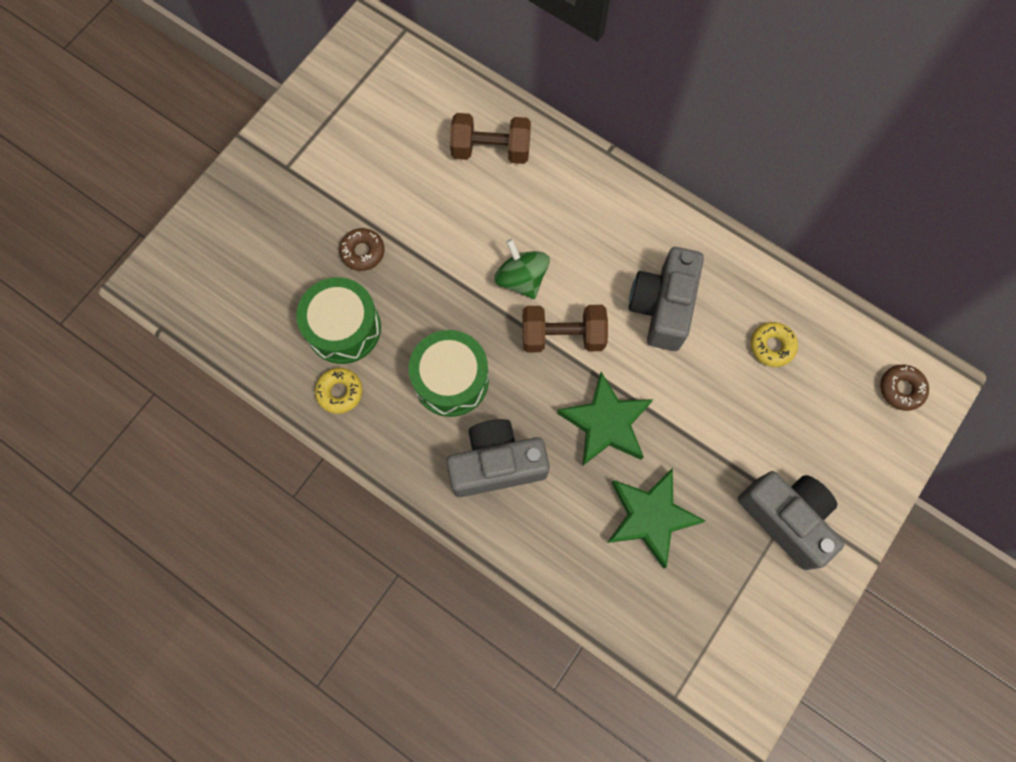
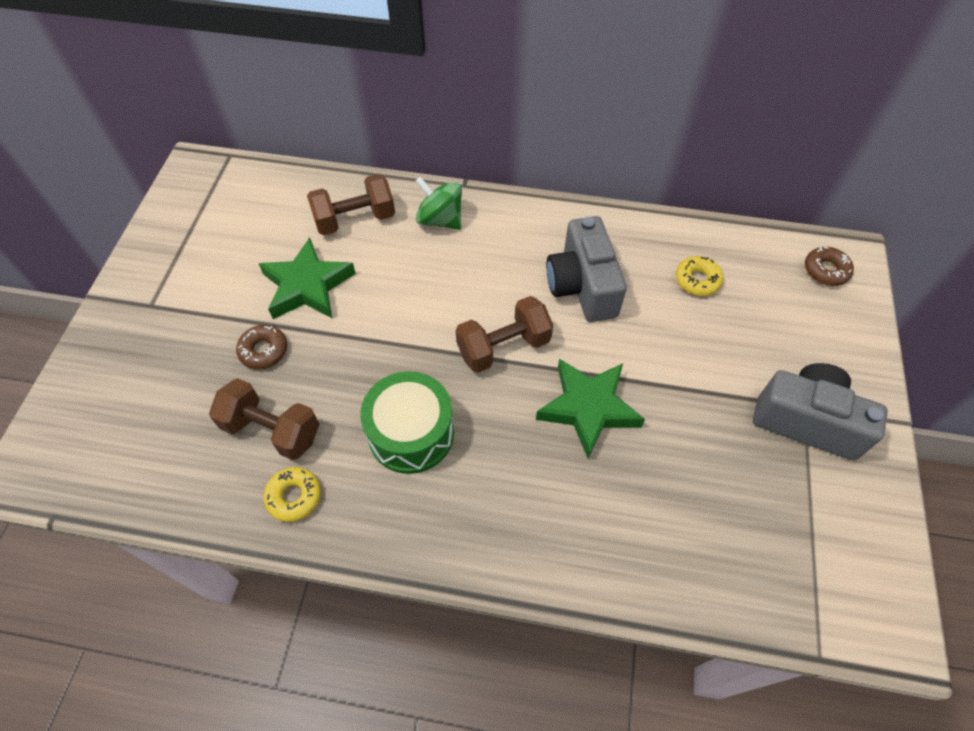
camera: 25 degrees left, 15 degrees down
green drum [296,277,381,364] -> brown dumbbell [209,378,319,460]
grey camera [447,419,550,497] -> none
green spinning top [494,239,550,299] -> green spinning top moved to [415,176,462,230]
green star [607,468,705,569] -> green star moved to [259,237,356,319]

